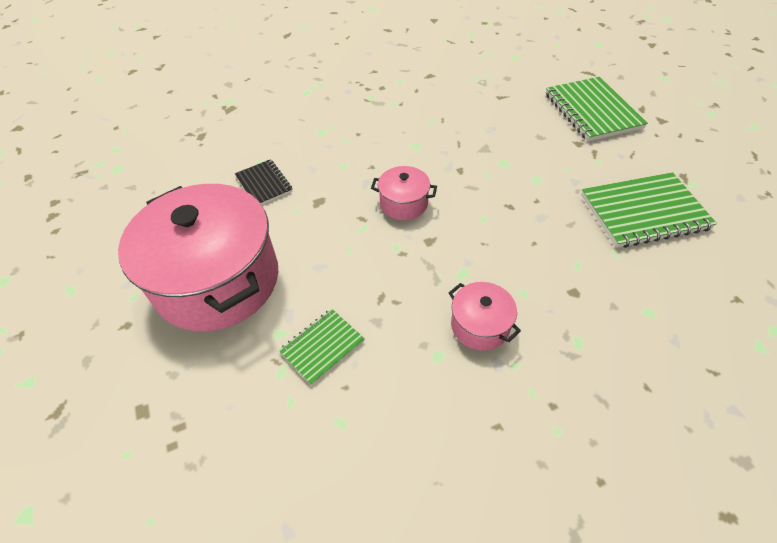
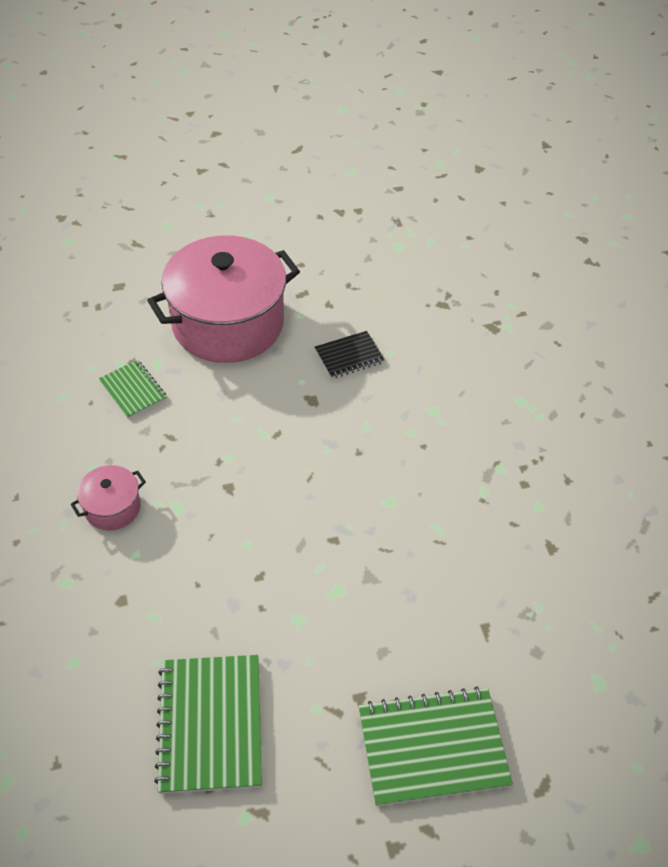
camera: 95 degrees right, 0 degrees up
pink pot [371,166,437,220] -> none

